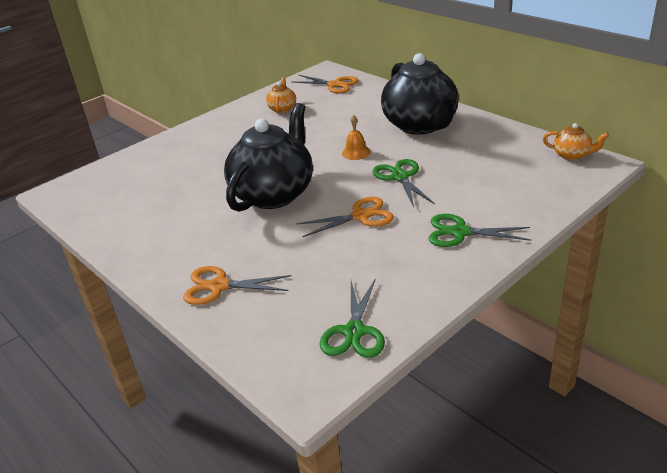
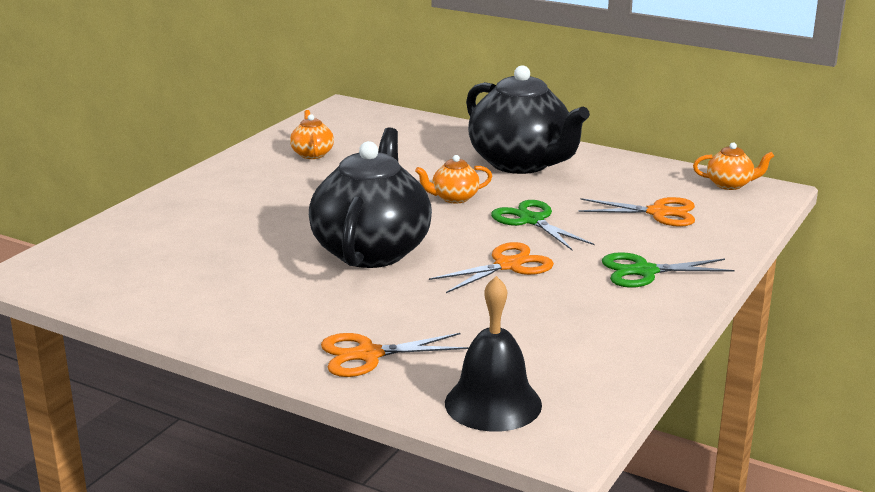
camera: 20 degrees left, 10 degrees down
orange scissors [293,75,359,93] -> orange scissors moved to [579,197,695,227]
green scissors [320,278,385,358] -> none
orange bell [342,115,370,160] -> orange teapot [415,155,492,203]
none -> black bell [445,276,542,432]

